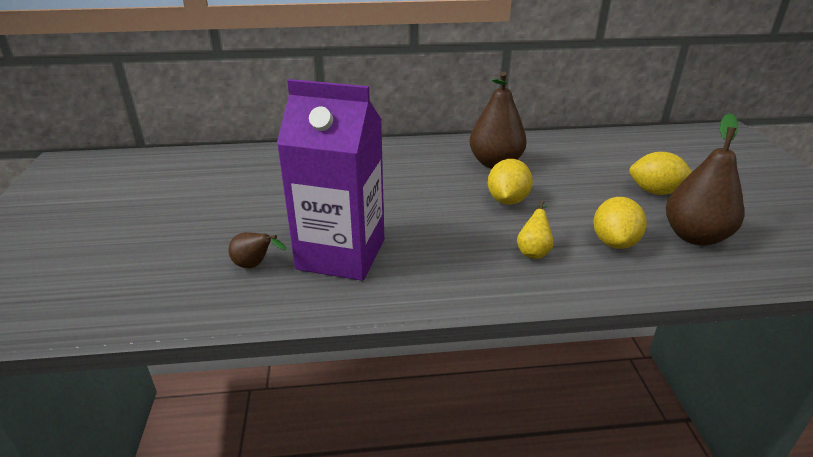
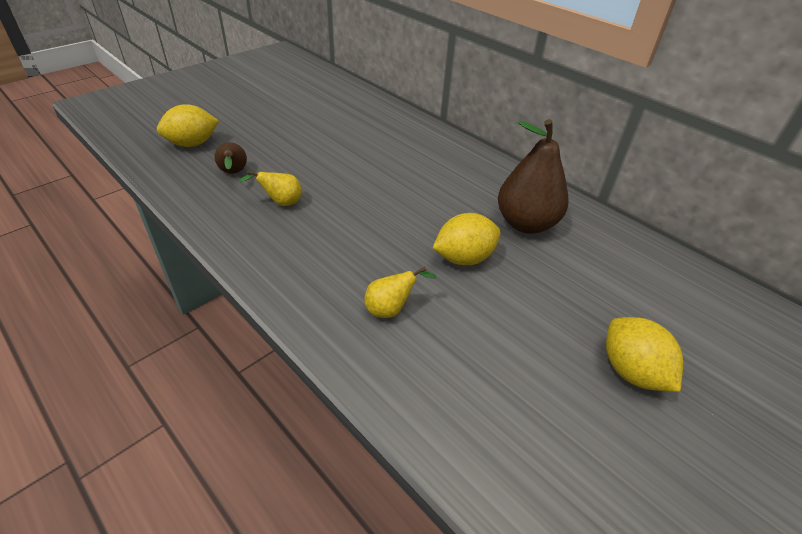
camera: 50 degrees right, 10 degrees up
purple carton [277,79,384,281] -> yellow pear [239,171,302,206]
yellow lemon [593,197,647,249] -> yellow lemon moved to [157,104,219,147]
brown pear [666,113,744,246] -> none

